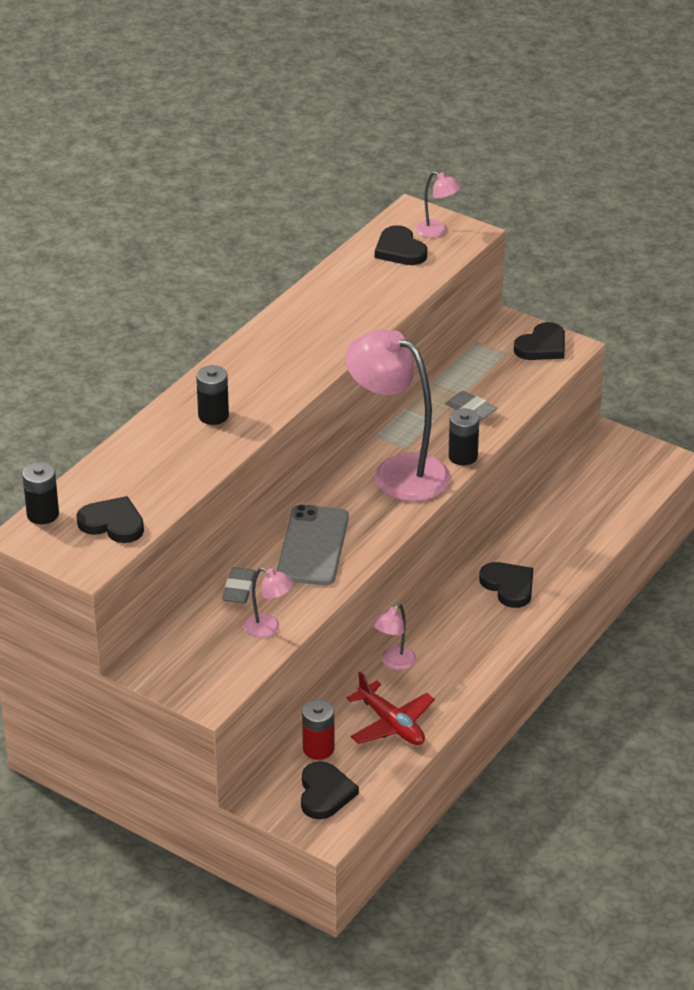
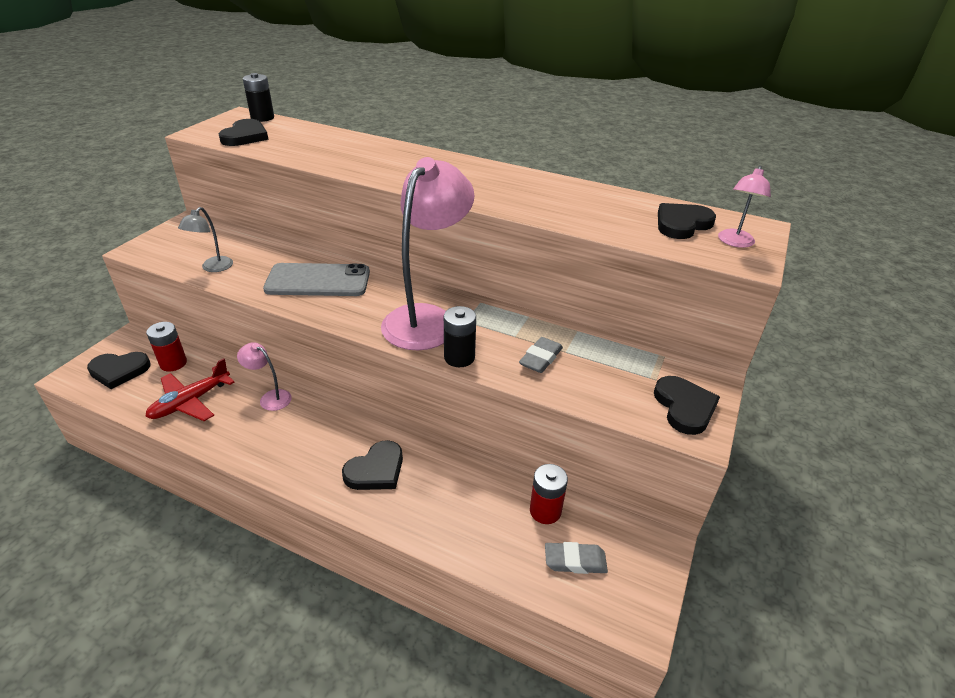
camera: 80 degrees right, 0 degrees up
black battery [196,365,229,425] -> none
grey eraser [222,567,256,604] -> grey eraser moved to [545,542,608,574]
pink lamp [243,567,294,638] -> grey lamp [178,207,233,272]
black heart [514,322,565,360] -> black heart turned 135 degrees counterclockwise [654,376,720,435]
none -> red battery [530,464,568,524]

